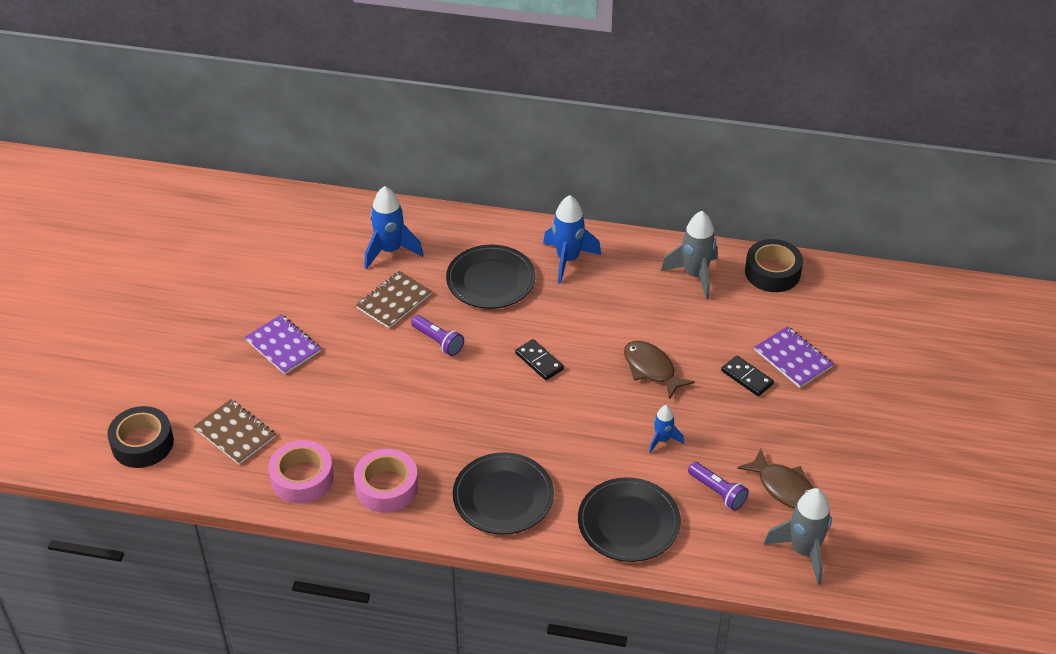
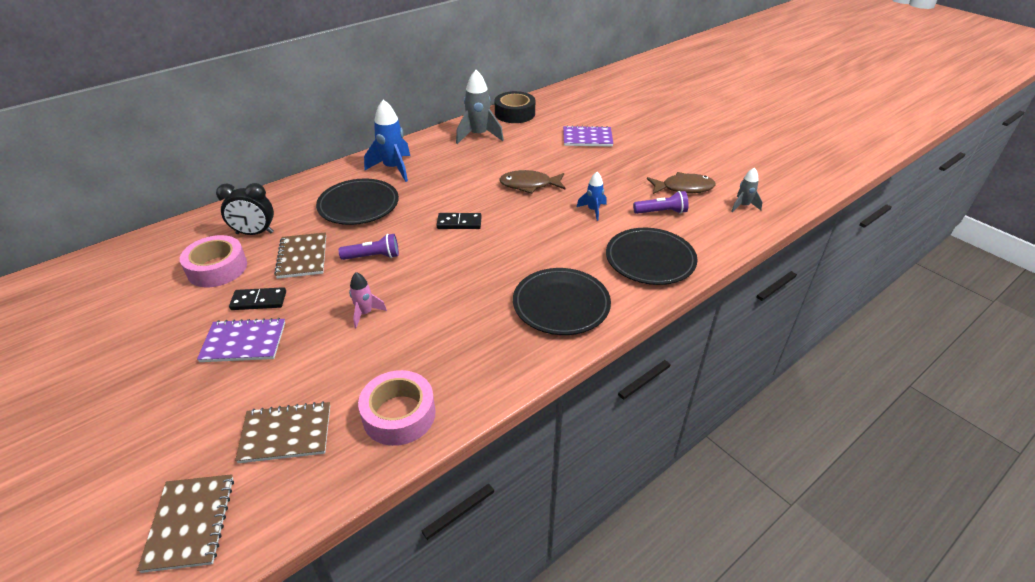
camera: 50 degrees left, 5 degrees down
black tape [107,406,174,468] -> brown notebook [137,474,234,573]
pink tape [354,449,418,513] -> pink tape moved to [180,235,247,287]
blue rocket [364,186,423,269] -> black clock [216,183,274,235]
black domino [721,355,774,396] -> black domino moved to [229,287,286,310]
grey rocket [764,488,832,584] -> grey rocket [731,167,762,212], size x0.56
none -> pink rocket [349,272,387,328]

